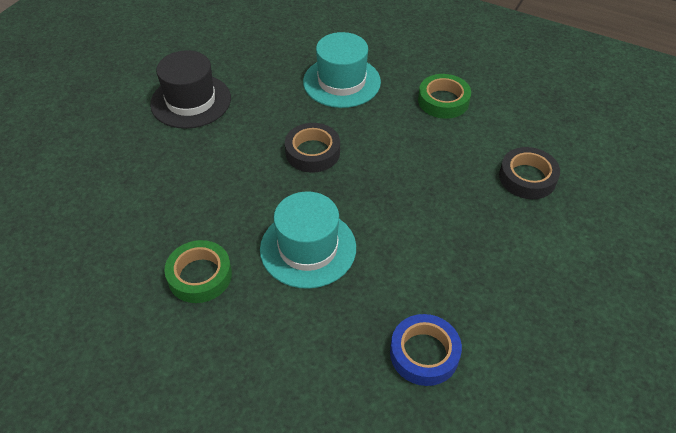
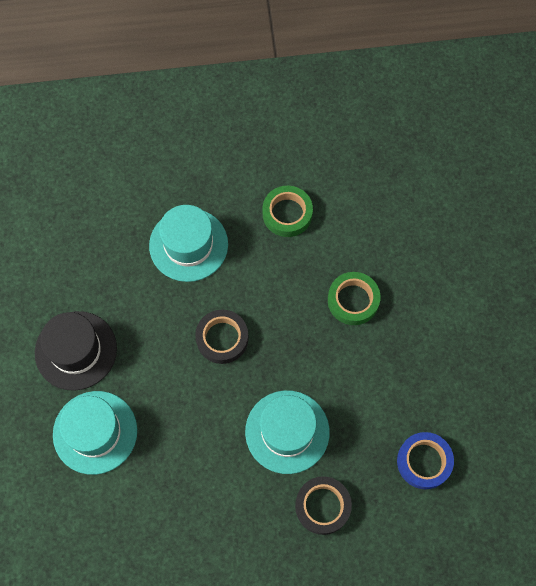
camera: 35 degrees left, 20 degrees up
green tape [165,240,232,303] -> green tape moved to [328,272,381,325]
black tape [499,147,560,199] -> black tape moved to [295,476,352,535]
none -> turquoise hat [53,391,137,475]

